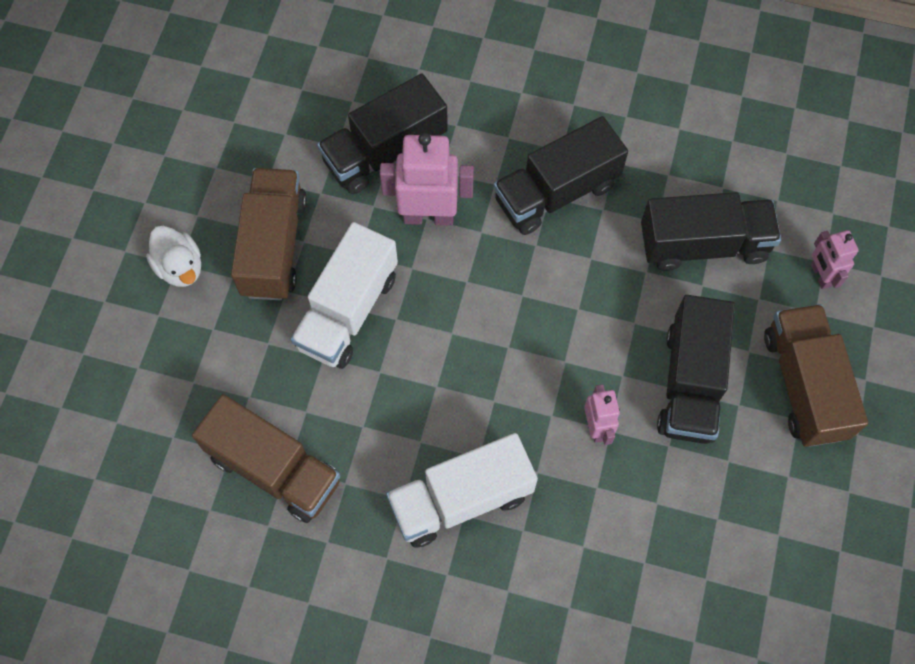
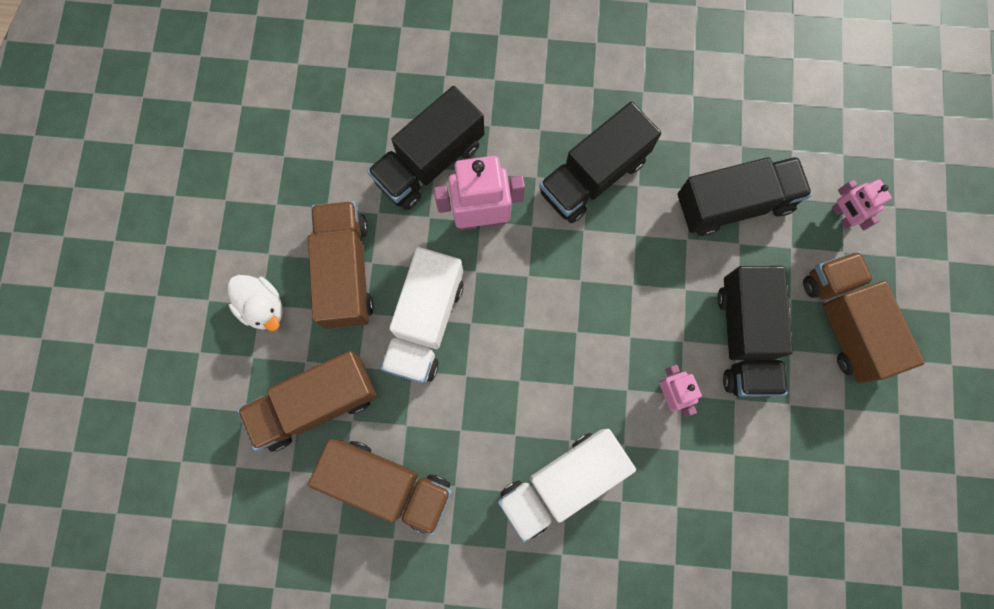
camera: 10 degrees left, 10 degrees up
none -> brown truck [237,351,377,452]

